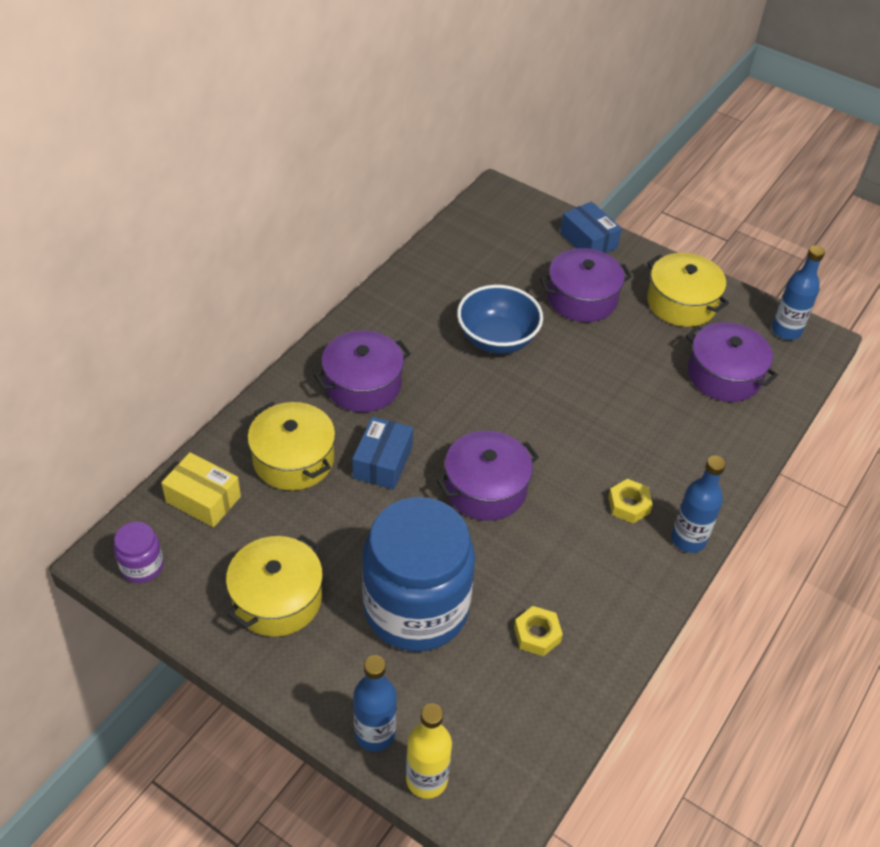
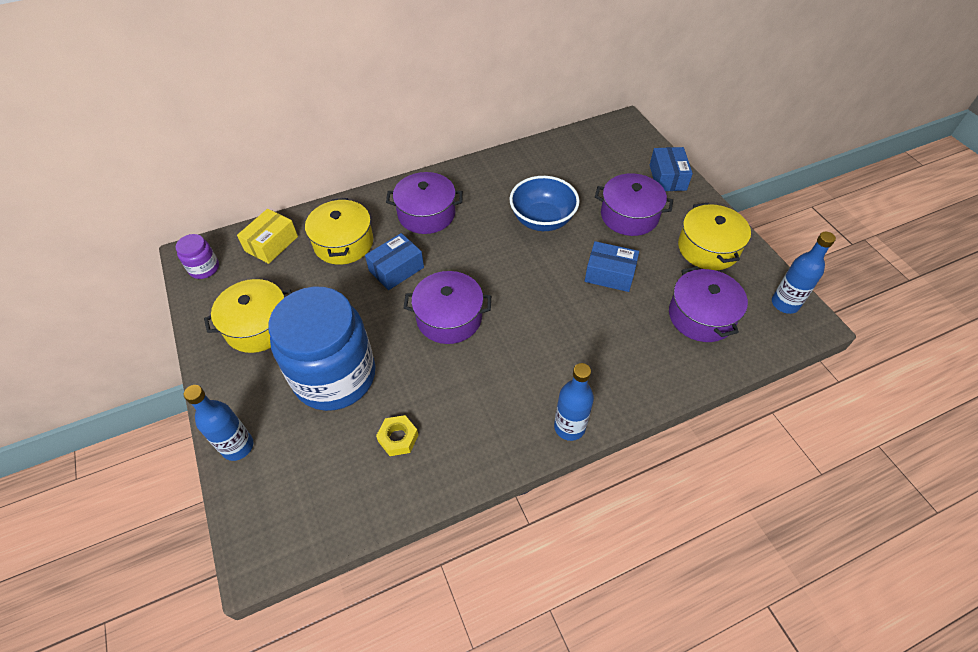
camera: 35 degrees right, 5 degrees up
yellow box [161,452,241,527] -> yellow box turned 60 degrees clockwise [237,209,298,264]
yellow bottle [406,704,452,799] -> none
yellow nut [608,479,653,523] -> none
none -> blue box [585,241,639,292]

